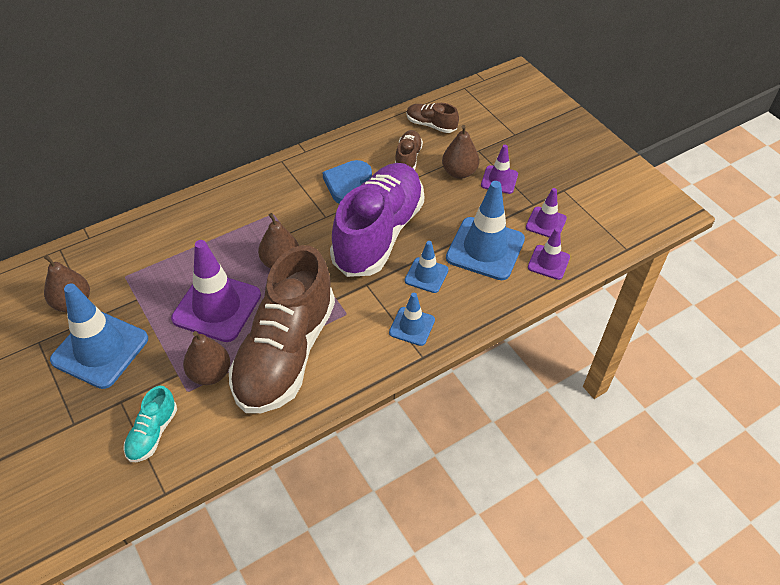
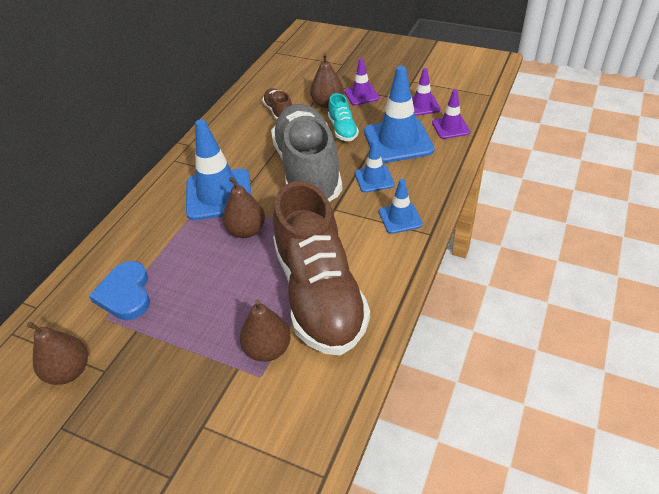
camera: 30 degrees left, 5 degrees down
blue traffic cone [50,283,148,389] -> blue traffic cone moved to [186,119,251,220]
turquoise shoe [123,386,177,462] -> turquoise shoe moved to [328,93,359,141]
purple traffic cone [171,240,261,342] -> none
blue heart [322,160,372,204] -> blue heart moved to [89,261,150,320]
purple shoe [330,163,425,277] -> grey shoe [271,104,343,202]
brown shoe [407,103,459,133] -> none

